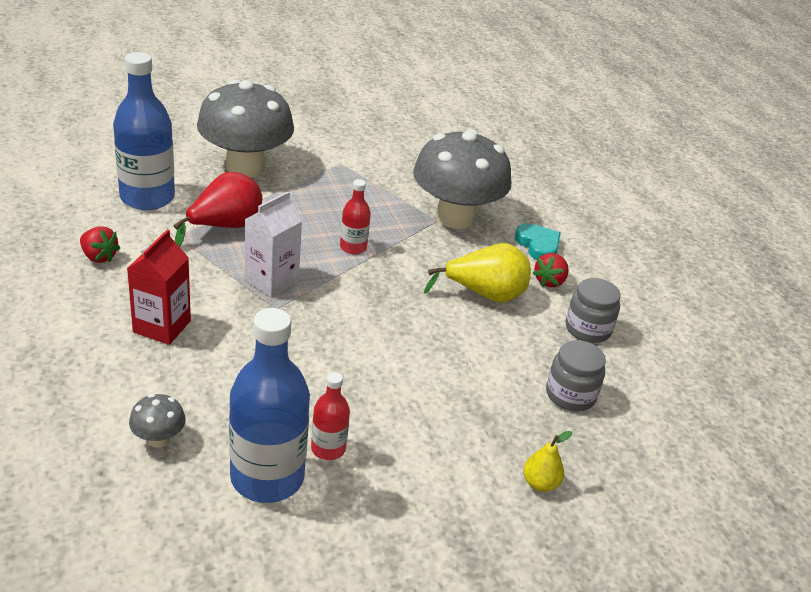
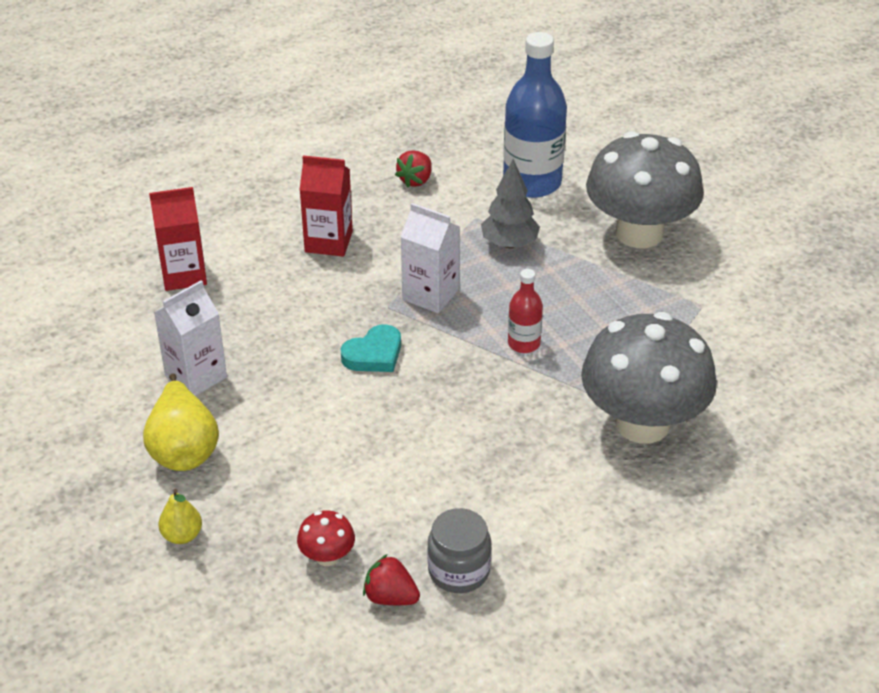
camera: 85 degrees right, 5 degrees up
grey mushroom [129,394,186,448] -> red carton [149,187,207,291]
red pear [173,172,262,247] -> grey tree [481,159,540,248]
blue bottle [229,308,310,503] -> none
red bottle [311,372,350,460] -> white carton [154,280,227,396]
yellow pear [424,243,531,303] -> yellow pear moved to [143,373,219,471]
turquoise heart [515,223,561,260] -> turquoise heart moved to [341,324,401,372]
red strawberry [533,253,569,287] -> red strawberry moved to [363,554,420,605]
grey jar [546,340,606,411] -> red mushroom [297,510,355,566]

